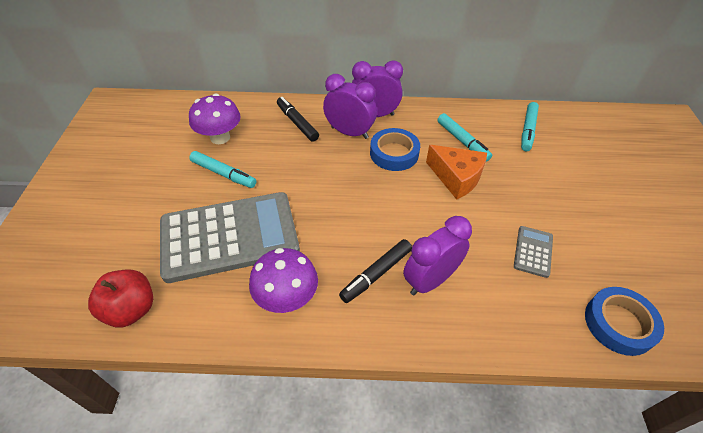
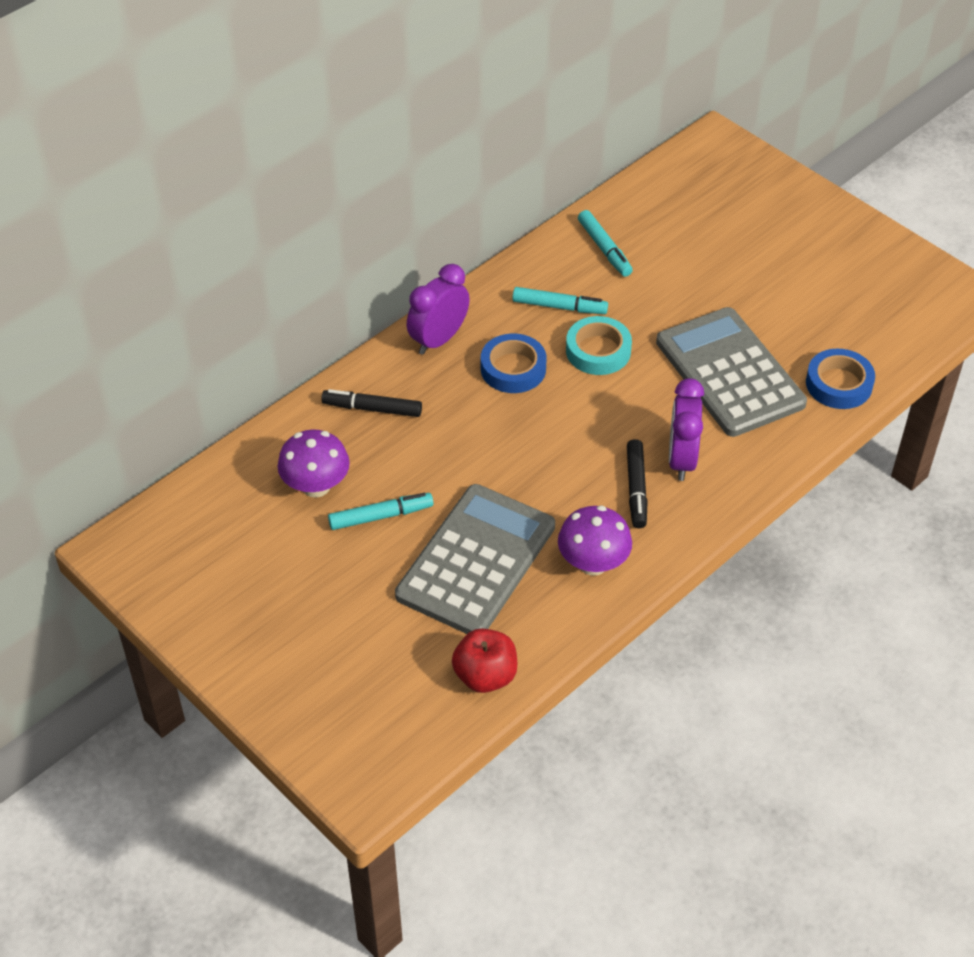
camera: 45 degrees left, 0 degrees up
purple clock [323,74,377,139] -> none
orange cheese [426,145,487,200] -> turquoise tape [566,316,632,375]
grey calculator [514,226,553,278] -> grey calculator [656,307,807,437], size x2.43

